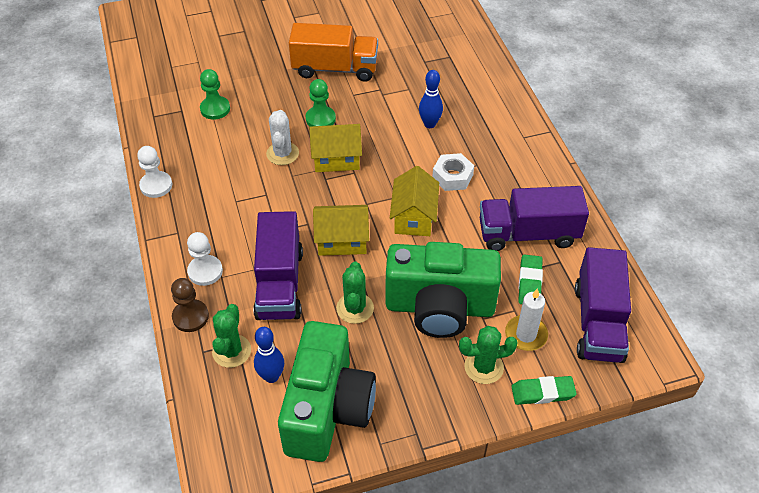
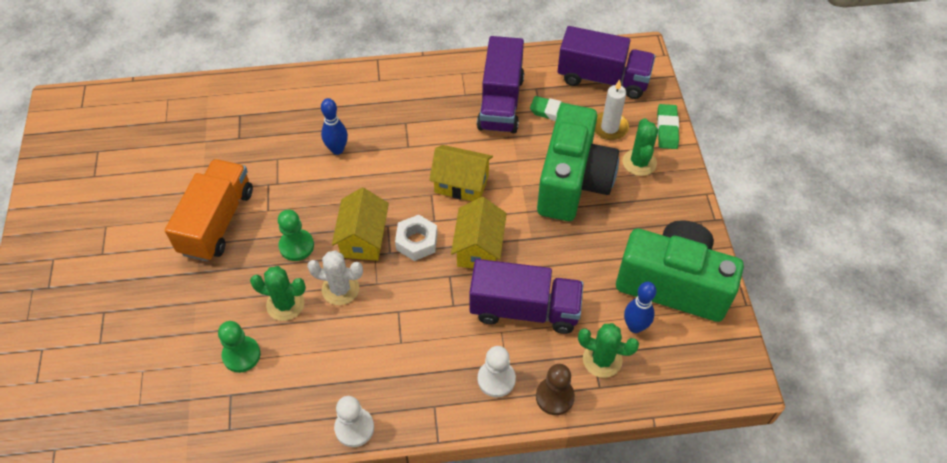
camera: 80 degrees left, 5 degrees up
green cactus [336,261,374,324] -> green cactus moved to [250,266,306,321]
white nut [432,153,474,191] -> white nut moved to [395,215,437,261]

